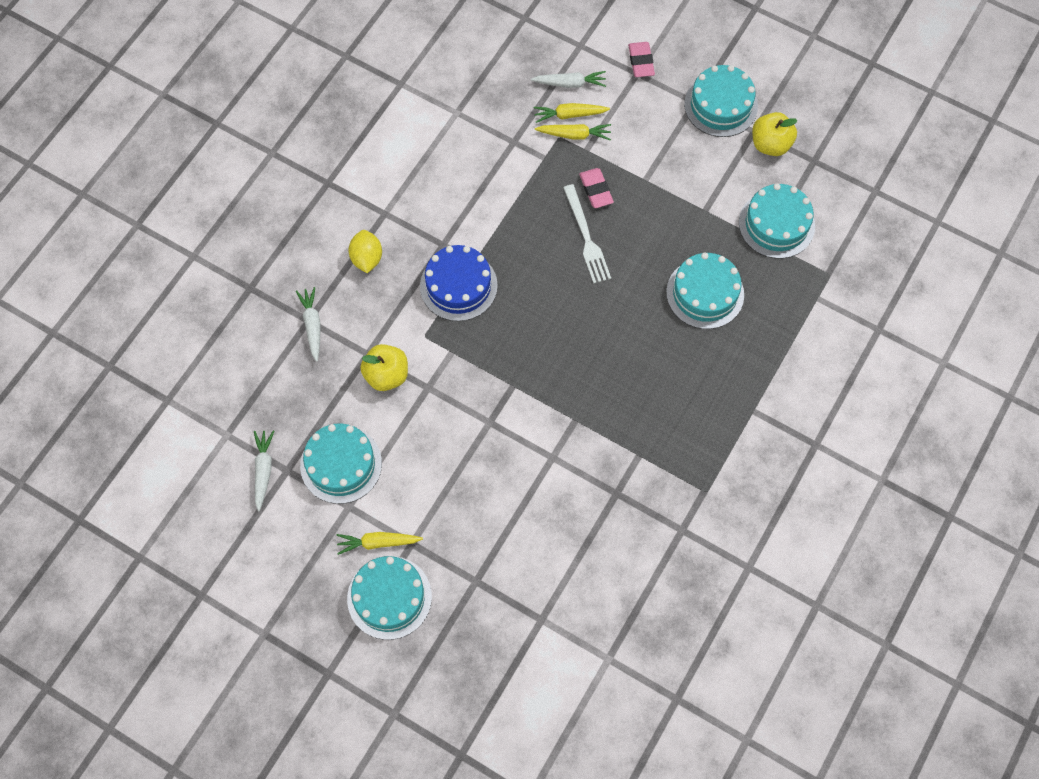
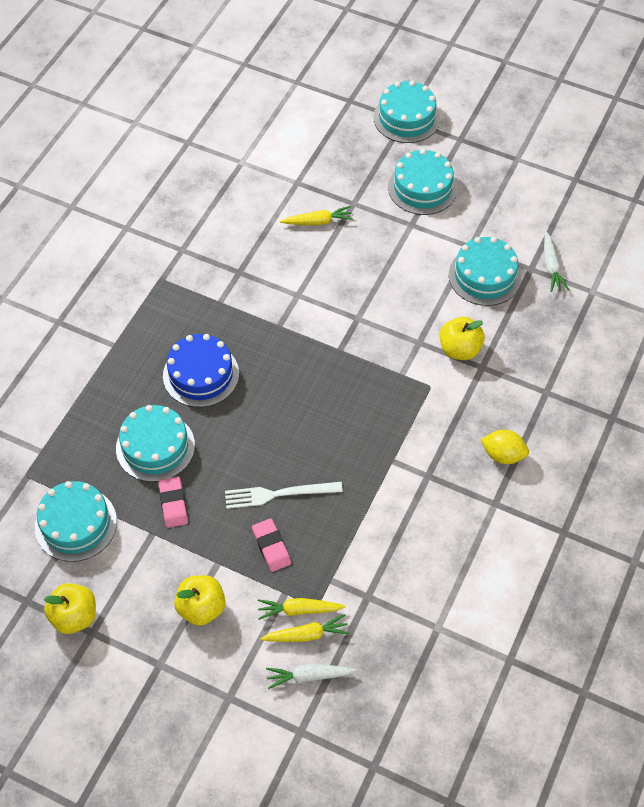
camera: 175 degrees right, 10 degrees down
white carrot [296,287,321,362] -> none
yellow carrot [337,532,423,555] -> yellow carrot moved to [280,206,353,225]
yellow lemon [348,230,382,273] -> yellow lemon turned 60 degrees counterclockwise [481,430,529,464]
blue cake [420,245,498,321] -> blue cake moved to [163,334,239,407]
white fork [563,184,611,284] -> white fork turned 75 degrees counterclockwise [225,482,343,509]
pink eraser [628,42,655,77] -> pink eraser moved to [158,476,188,528]
turquoise cake [684,65,758,137] -> turquoise cake moved to [374,80,440,143]
none -> yellow apple [174,575,225,626]

